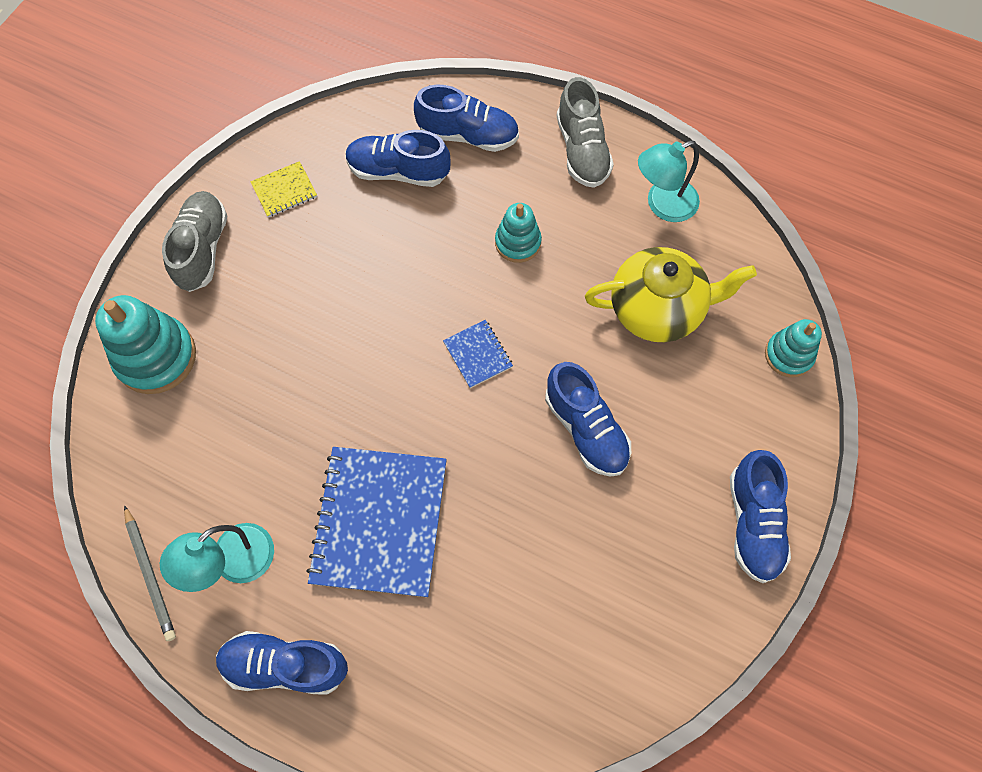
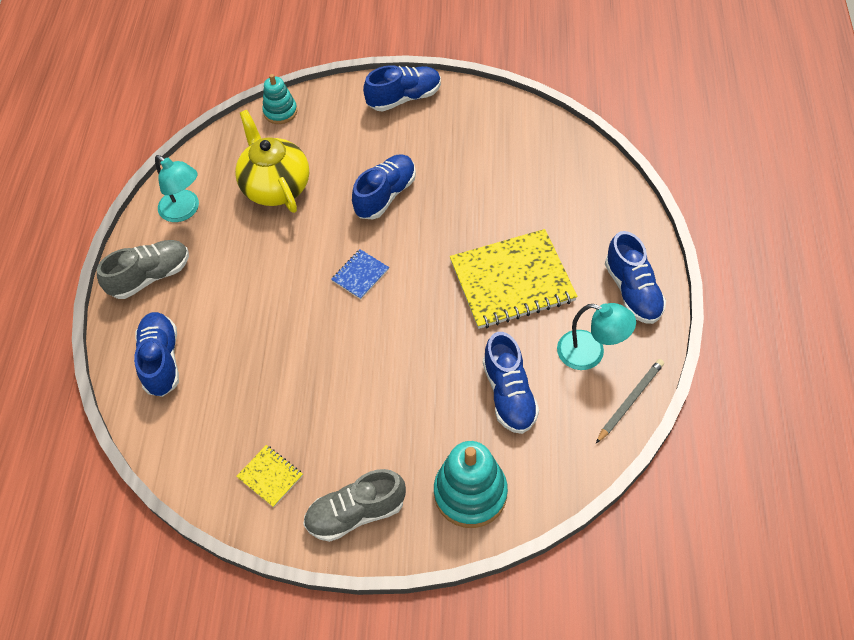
camera: 110 degrees left, 10 degrees down
blue notebook [306,447,447,597] -> yellow notebook [450,229,578,329]
blue shoe [345,130,451,187] -> blue shoe moved to [483,332,539,434]
turquoise stacking toy [495,203,542,263] -> none

